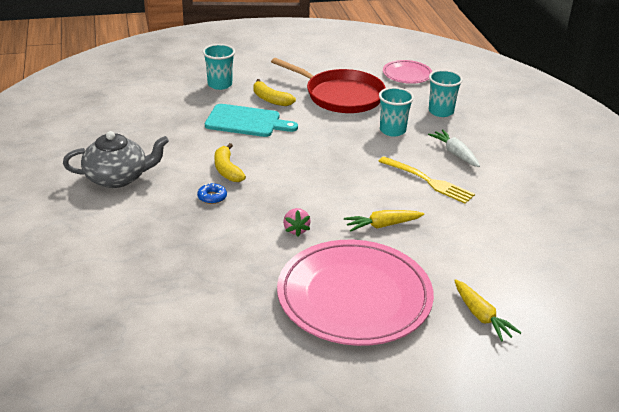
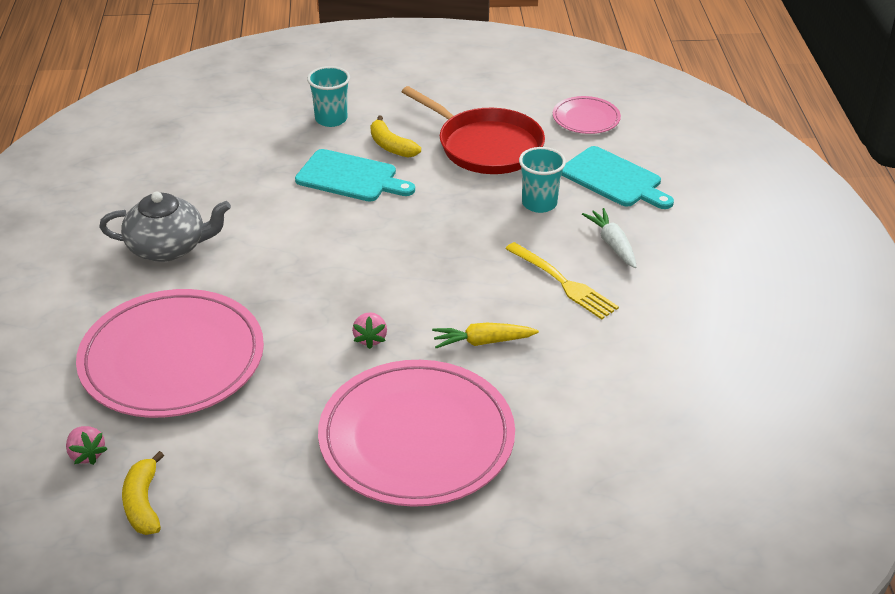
camera: 10 degrees right, 5 degrees up
blue donut [197,183,227,204] -> none
yellow banana [214,143,246,182] -> yellow banana moved to [122,451,164,535]
turquoise cup [429,70,463,117] -> turquoise cutting board [561,146,674,209]
yellow carrot [454,279,521,342] -> none
none -> pink strawberry [66,426,107,465]
none -> pink plate [76,289,264,418]

